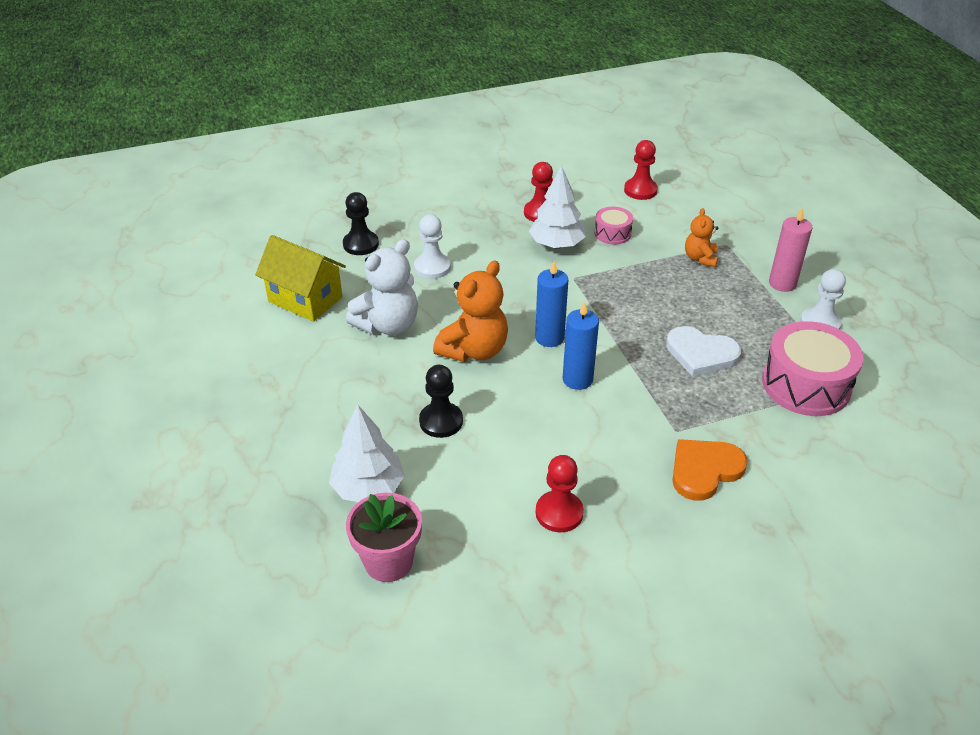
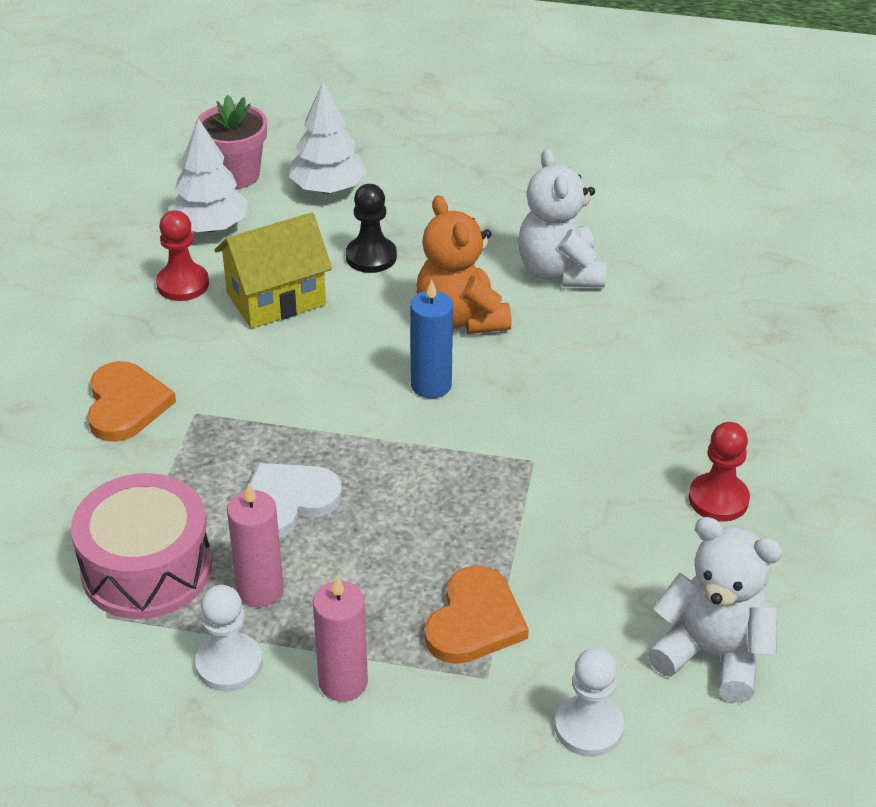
camera: 120 degrees right, 0 degrees up
yellow house [255,235,346,322] -> yellow house moved to [215,212,332,329]
black pawn [343,192,379,255] -> none
white pawn [414,214,451,279] -> white pawn moved to [555,648,624,757]
white tree [529,165,586,248] -> white tree moved to [168,118,248,232]
blue candle [563,301,599,390] -> none
pink drum [594,207,633,245] -> none
red pawn [624,140,658,200] -> white teddy bear [648,517,783,703]
orange teddy bear [685,208,718,267] -> orange heart [425,566,529,664]
none -> pink candle [227,483,284,607]

